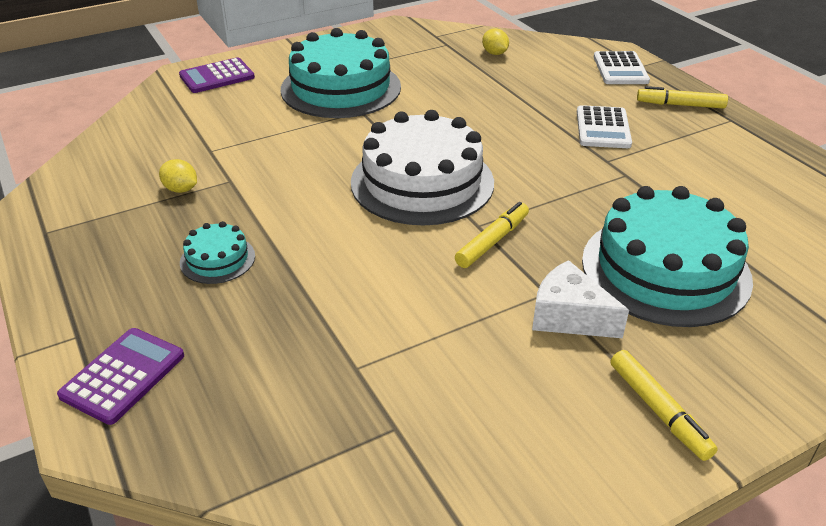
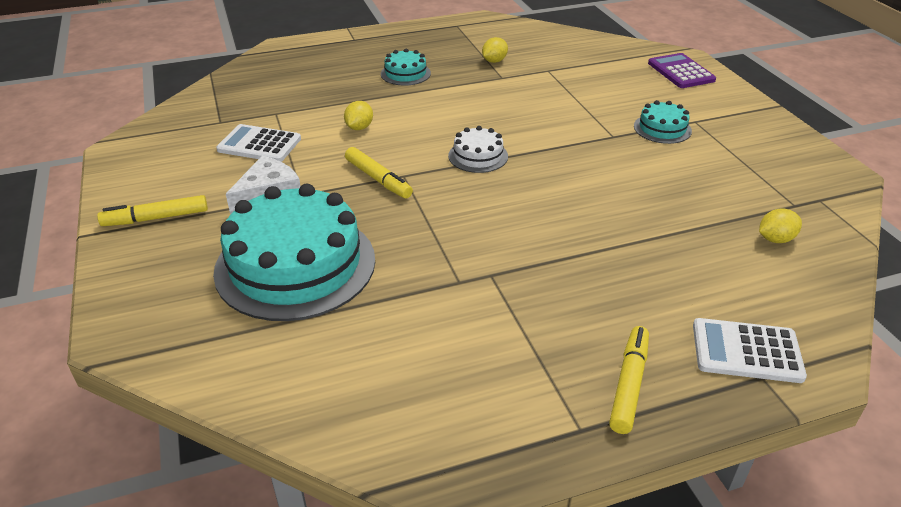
camera: 100 degrees right, 0 degrees up
purple calculator [57,328,184,425] -> none
turquoise cake [281,28,401,118] -> turquoise cake [634,100,692,144], size x0.46
white cake [351,110,494,225] -> white cake [448,126,508,173], size x0.46
white calculator [577,105,632,148] -> white calculator moved to [216,124,301,162]
none -> yellow lemon [344,101,373,130]

